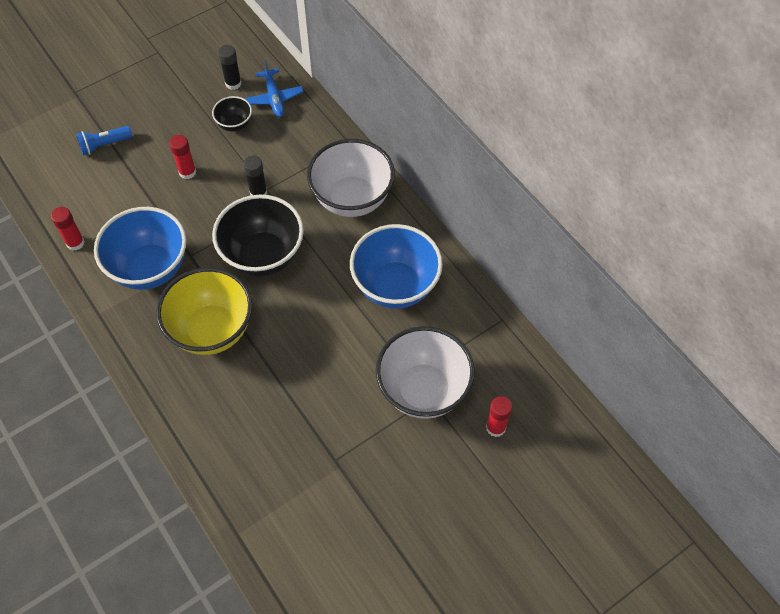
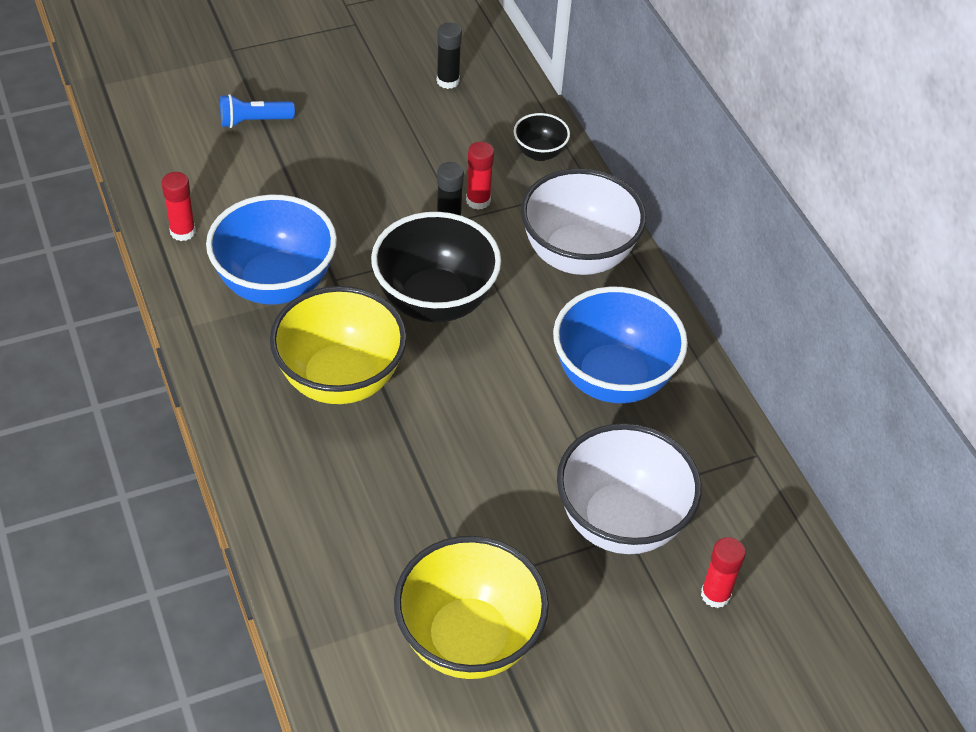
camera: 10 degrees right, 10 degrees down
red glue stick [169,135,196,179] -> red glue stick moved to [466,142,494,210]
black bowl [212,96,252,131] -> black bowl moved to [514,113,570,161]
blue plane [244,60,304,117] -> none
none -> yellow bowl [394,536,549,679]

